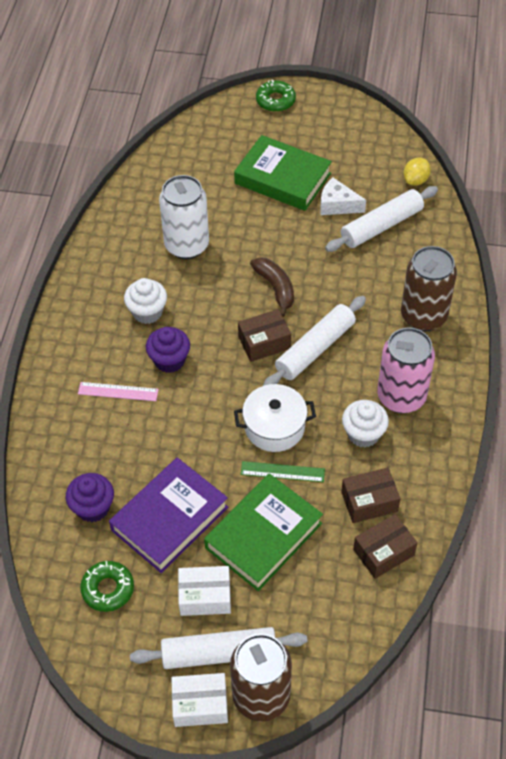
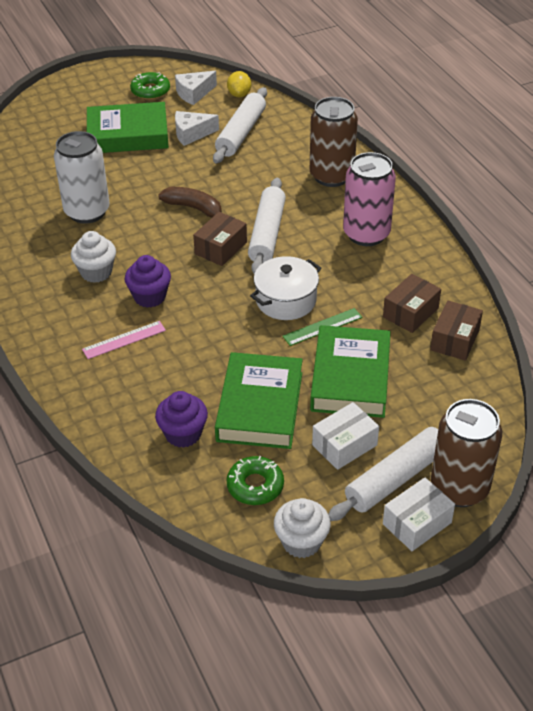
camera: 35 degrees left, 10 degrees down
purple book [109,457,228,573] -> green book [215,352,303,449]
green donut [256,80,296,112] -> green donut moved to [130,72,170,100]
white cupcake [342,400,389,447] -> white cupcake moved to [274,498,331,558]
none -> white cheese [175,71,217,105]

